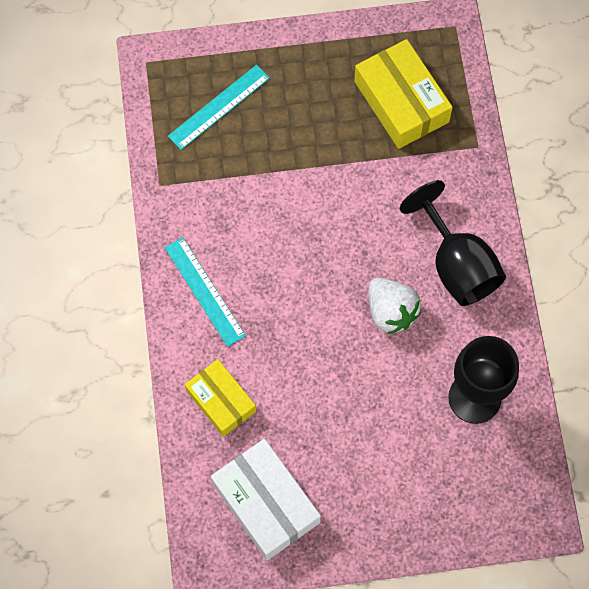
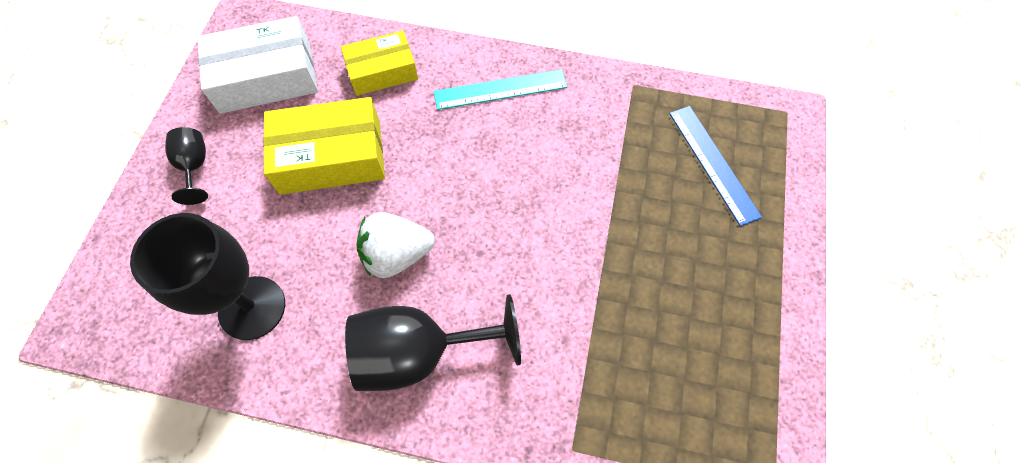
camera: 110 degrees right, 5 degrees down
turquoise ruler [168,65,270,150] -> blue ruler [669,106,762,226]
yellow box [354,39,453,149] -> yellow box moved to [263,97,385,195]
none -> black goblet [165,127,208,205]

